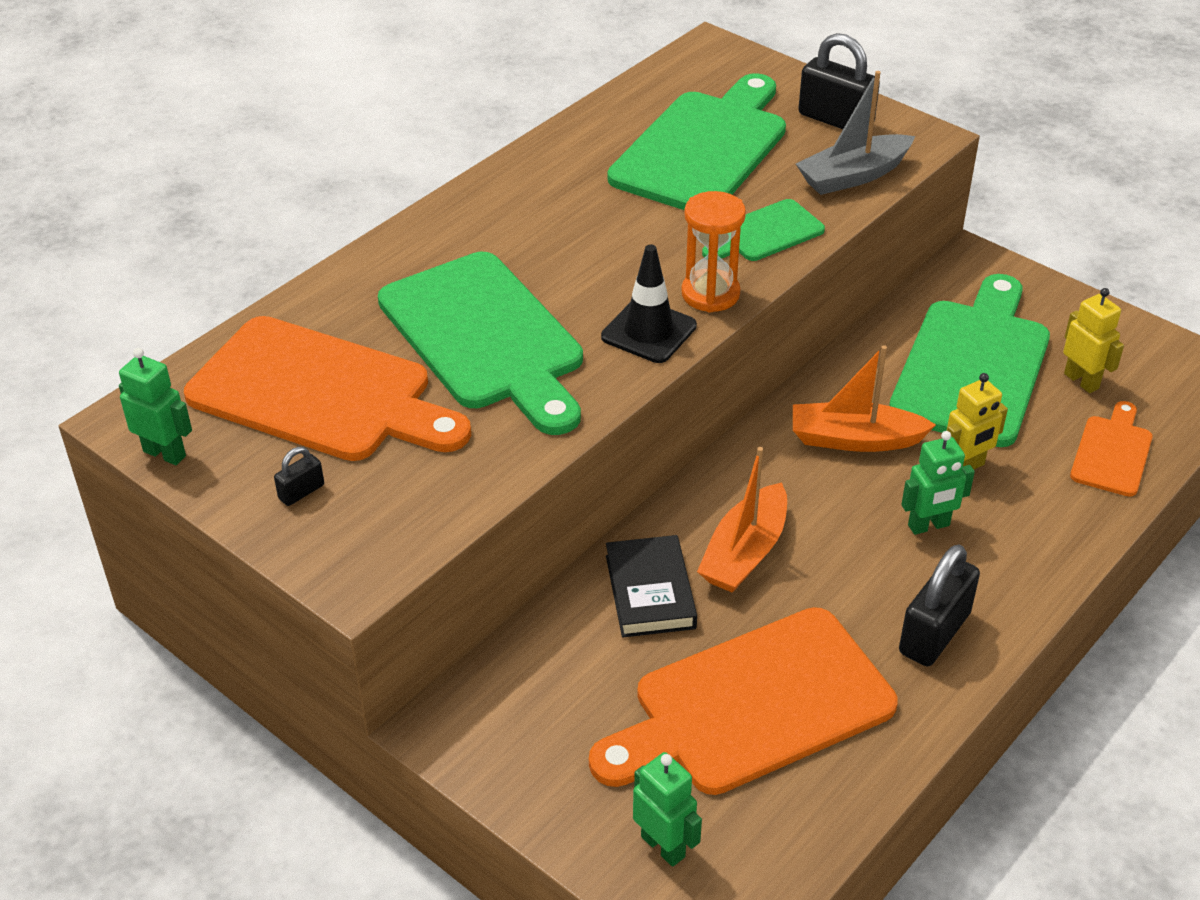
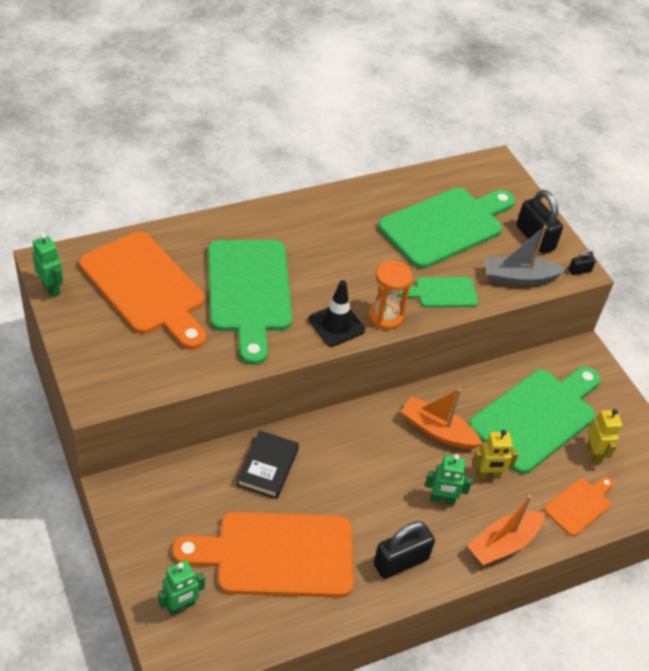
camera: 20 degrees right, 5 degrees up
black padlock [274,447,324,506] -> black padlock moved to [568,250,596,275]
green robot [633,752,702,867] -> green robot turned 75 degrees clockwise [158,560,205,616]
orange boat [697,447,787,593] -> orange boat moved to [467,495,545,565]

